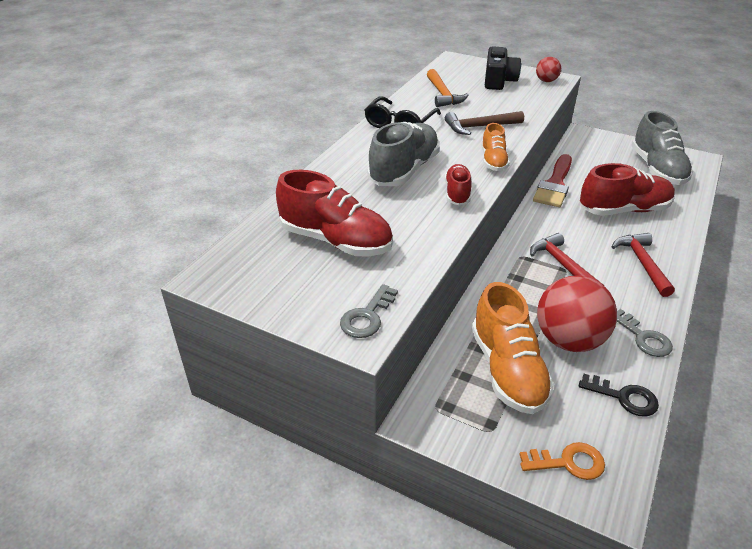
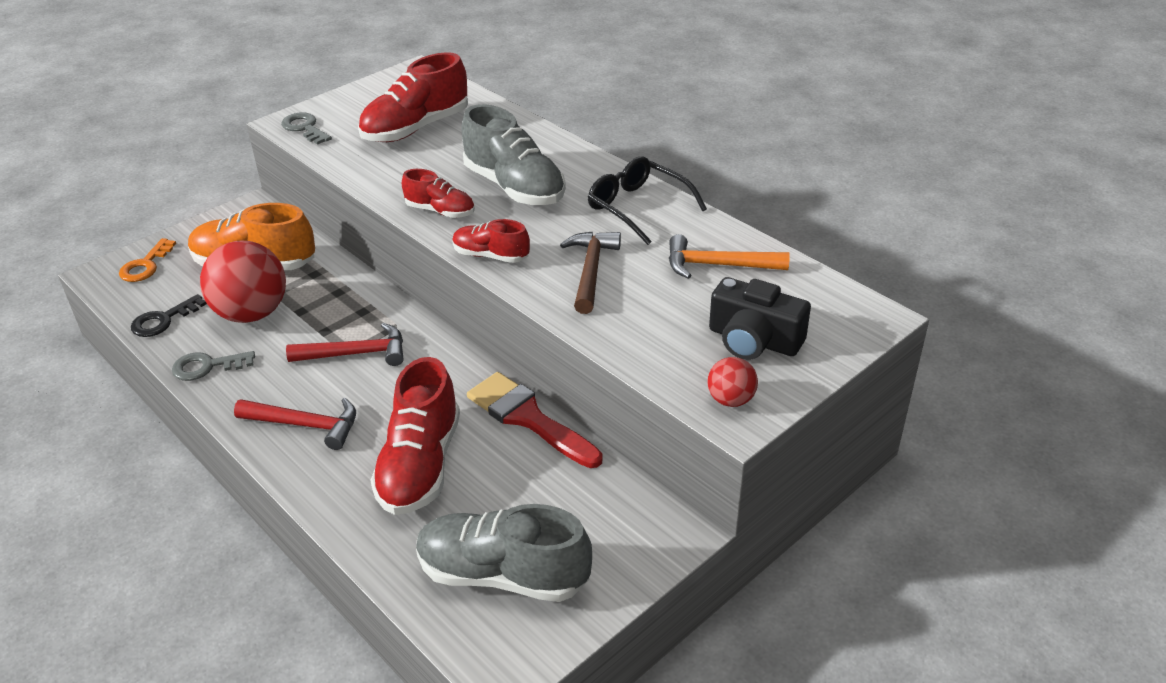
camera: 110 degrees right, 0 degrees up
orange shoe [481,123,510,171] -> red shoe [452,219,530,263]

